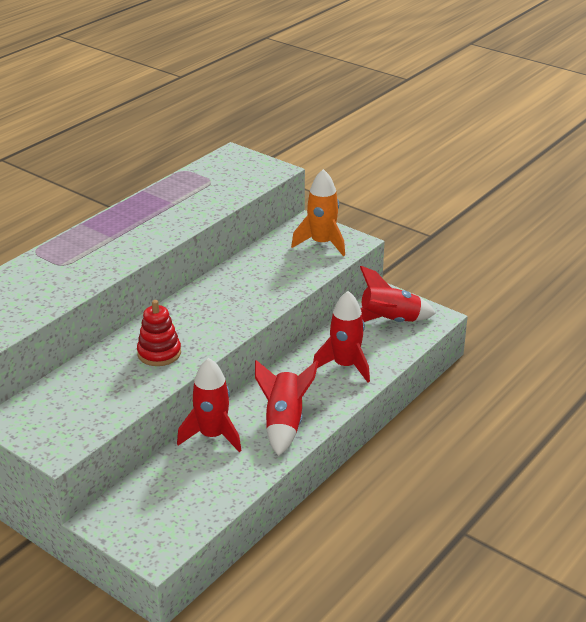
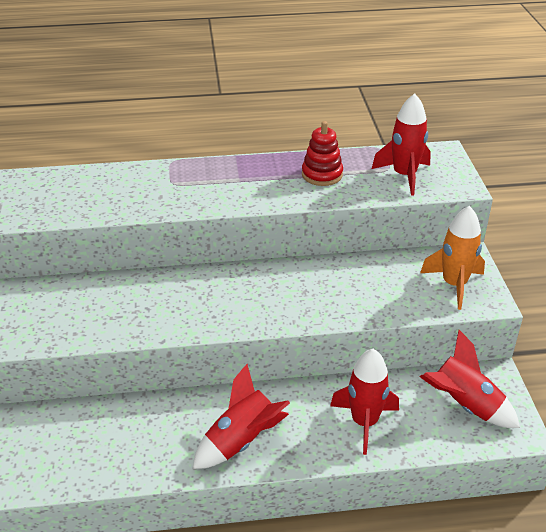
camera: 45 degrees right, 5 degrees up
red stacking toy [137,300,181,366] -> red stacking toy moved to [302,121,343,186]
red rocket [177,358,242,452] -> red rocket moved to [372,93,431,196]

